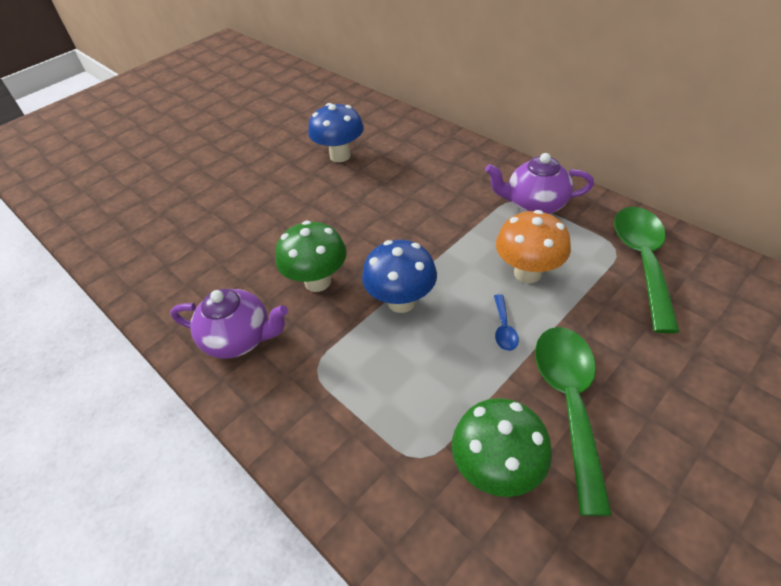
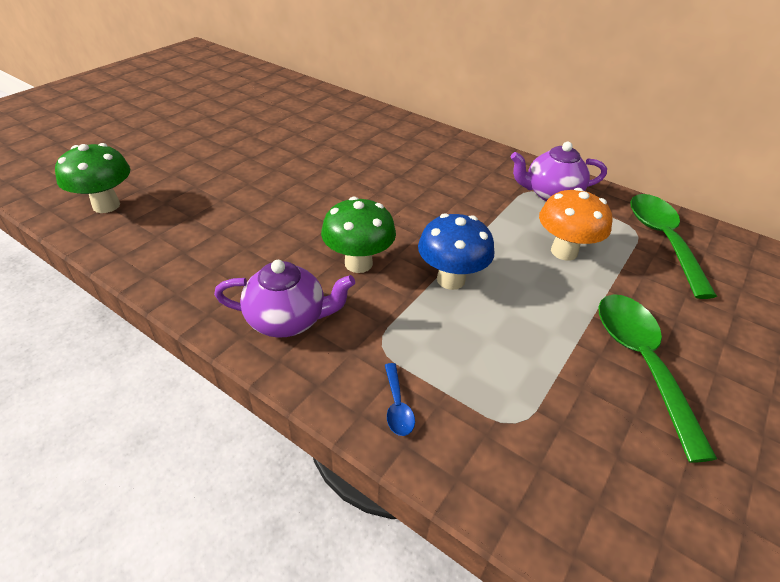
camera: 15 degrees left, 5 degrees down
blue mushroom [308,103,364,162] -> none
green mushroom [452,398,552,497] -> green mushroom moved to [55,143,130,213]
blue spoon [494,294,519,351] -> blue spoon moved to [385,363,415,436]

